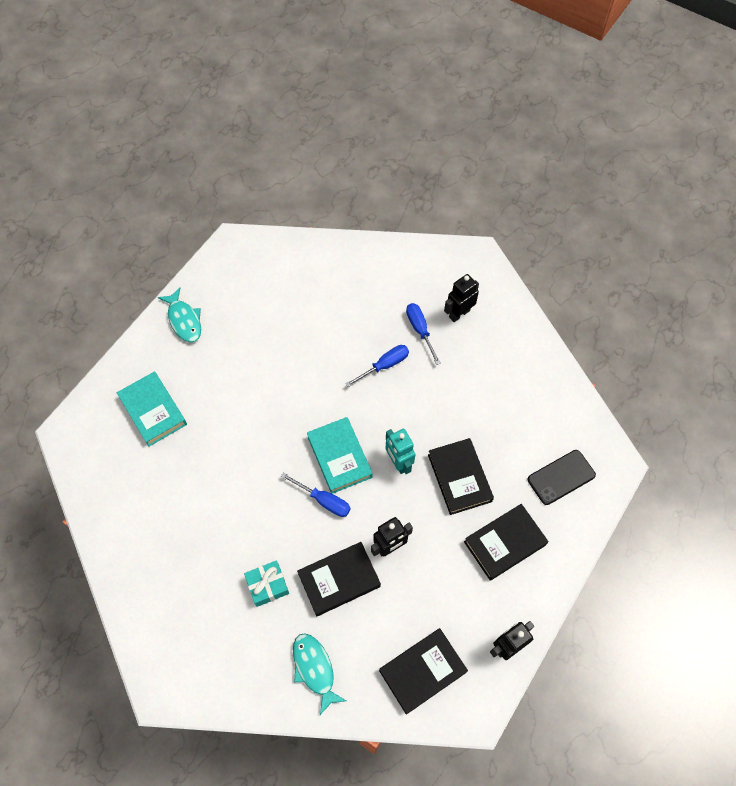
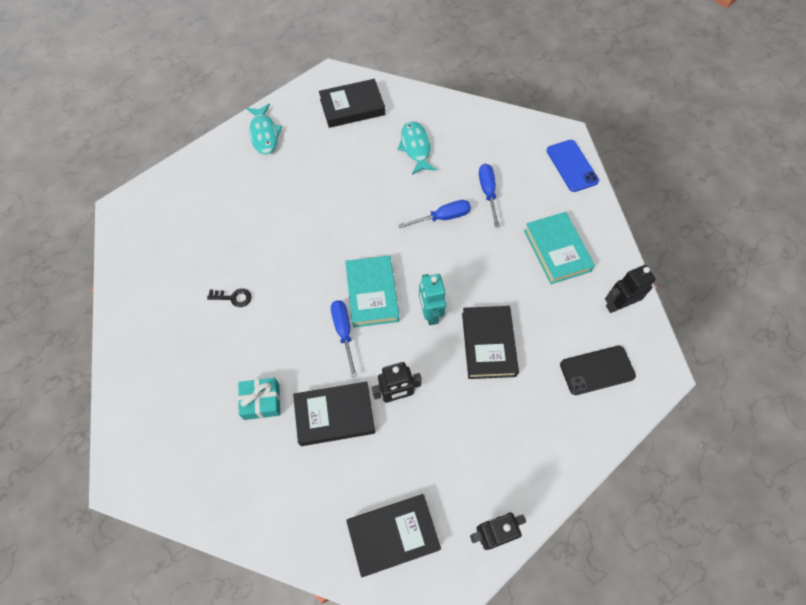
camera: 15 degrees right, 0 degrees up
turquoise book [117,371,187,447] -> turquoise book moved to [524,212,595,284]
blue screwdriver [281,472,350,517] -> blue screwdriver turned 150 degrees counterclockwise [331,300,357,378]
turquoise fish [293,633,346,715] -> turquoise fish moved to [397,121,436,175]
black robot [444,274,479,322] -> black robot moved to [605,265,656,313]
black book [464,504,549,581] -> black book moved to [319,79,385,128]
none -> black key [207,288,252,307]
none -> blue phone [547,140,599,192]

